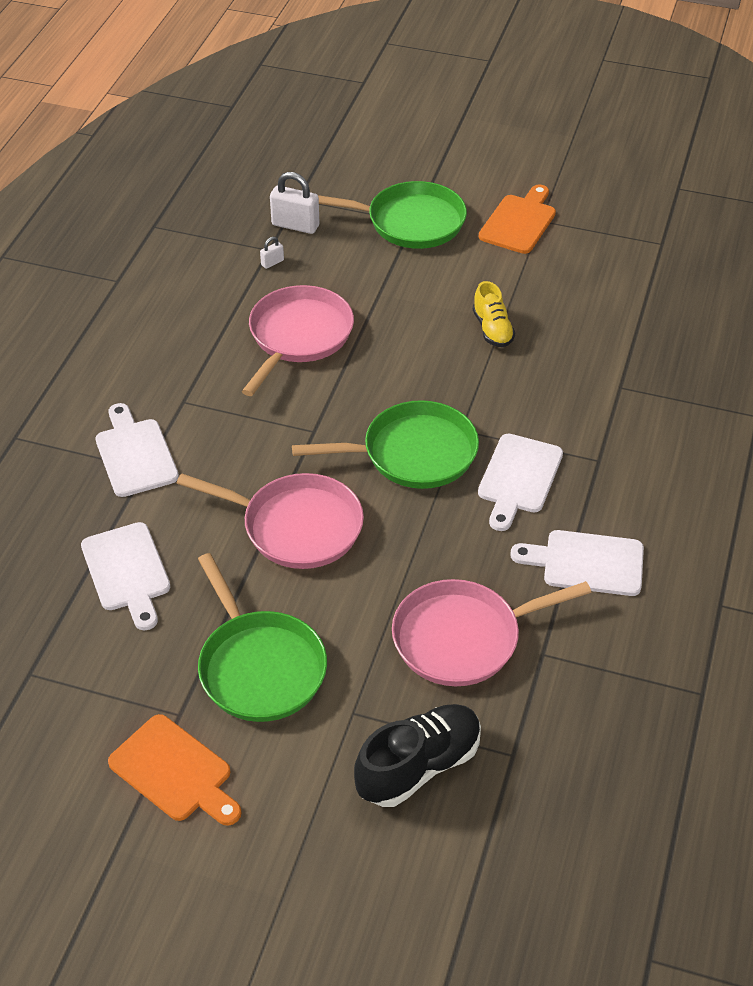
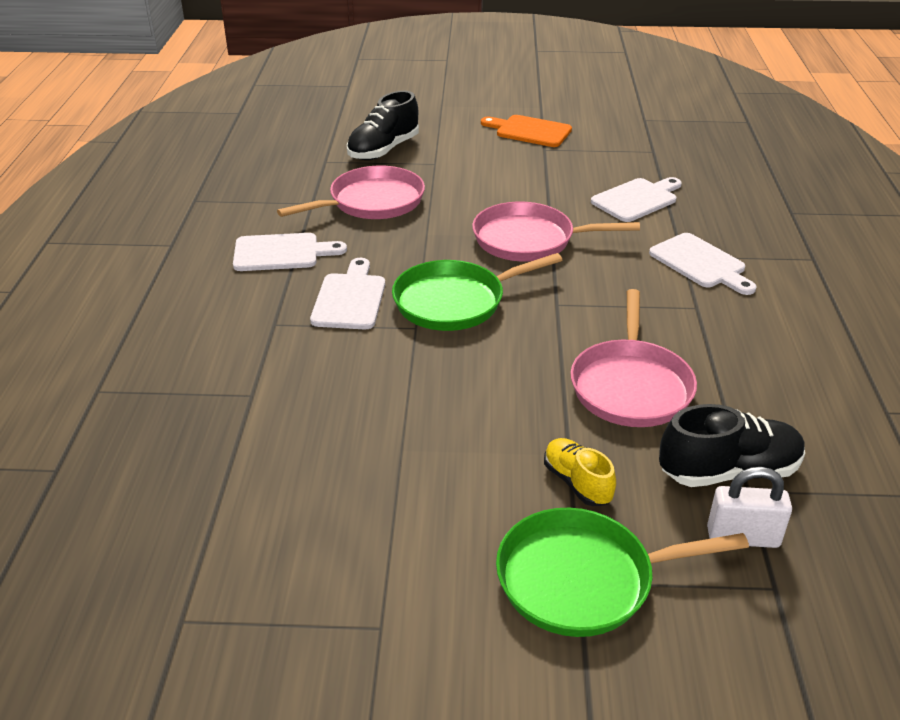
camera: 165 degrees right, 10 degrees down
white cutting board [81,522,170,630] -> white cutting board turned 90 degrees clockwise [591,177,682,222]
green pan [198,553,327,722] -> none
white padlock [260,237,284,269] -> black shoe [659,404,805,487]
yellow shoe [473,281,515,347] -> yellow shoe moved to [544,438,616,506]
orange cutting board [479,184,556,254] -> none

